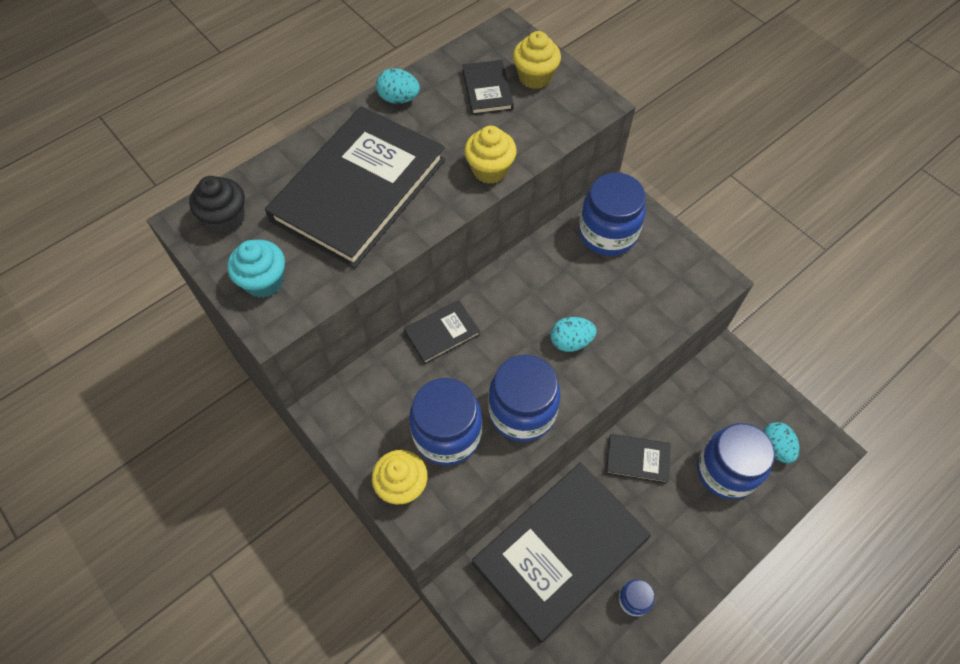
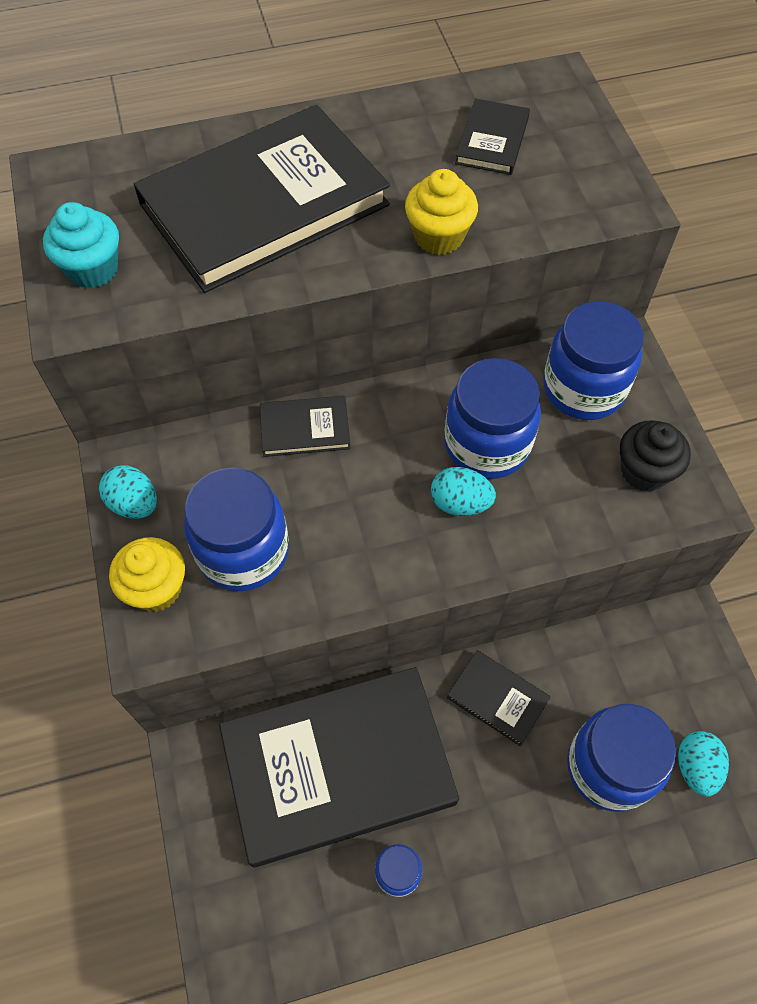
camera: 25 degrees right, 0 degrees up
black cupcake [189,176,245,234] -> black cupcake moved to [620,420,691,492]
turquoise egg [376,68,420,104] -> turquoise egg moved to [99,465,157,519]
blue jar [488,355,561,442] -> blue jar moved to [444,358,541,479]
yellow cupcake [513,31,561,89] -> none

